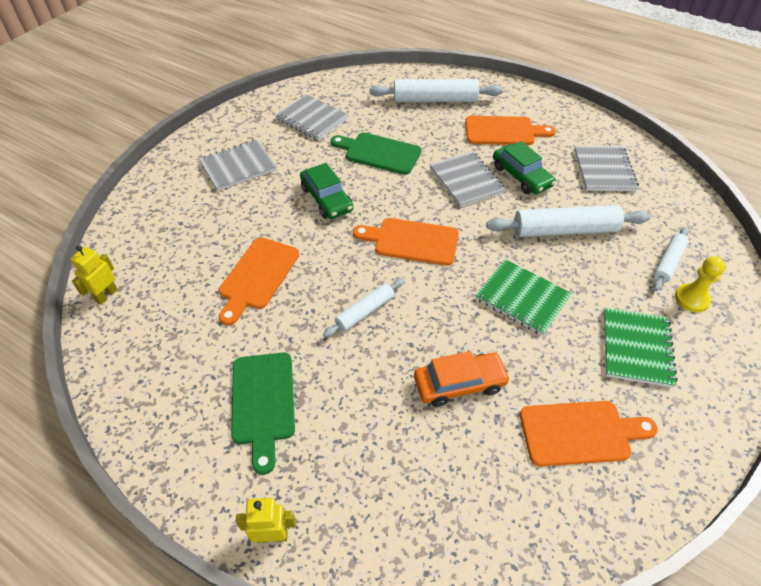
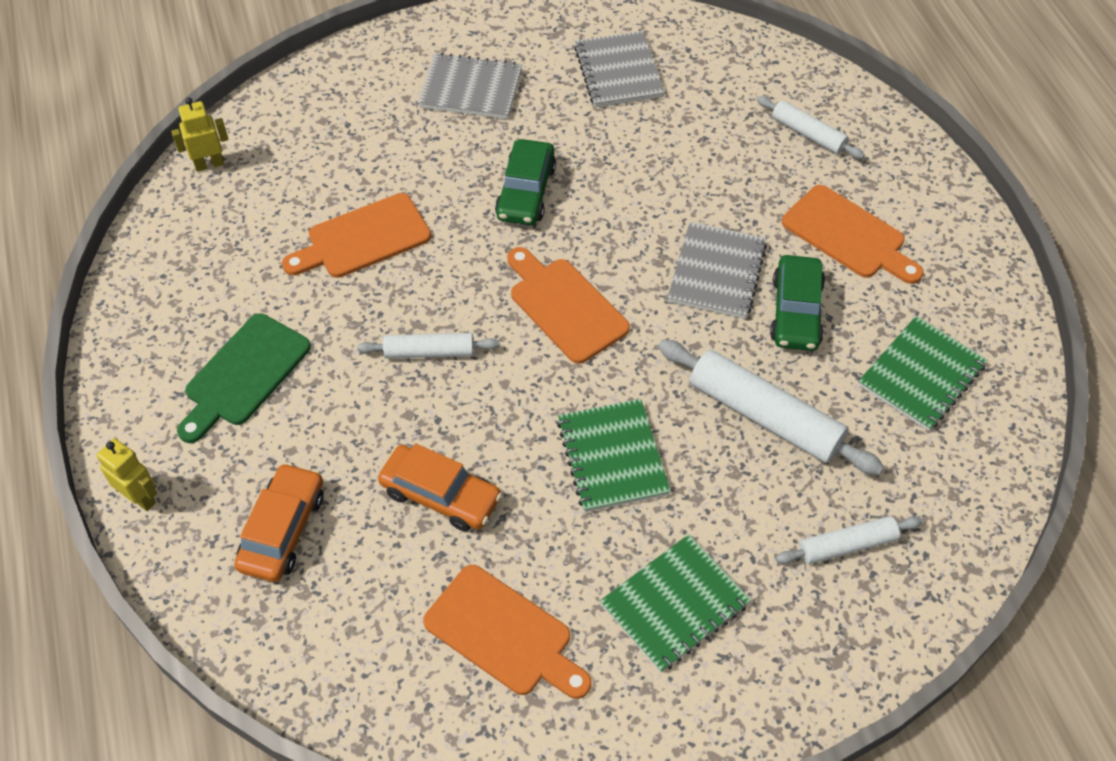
camera: 40 degrees right, 5 degrees up
green cutting board [330,133,422,175] -> none
white rolling pin [370,79,503,102] -> white rolling pin [757,96,865,159], size x0.57
grey notebook [574,146,639,191] -> green notebook [858,316,987,431]
yellow pawn [675,256,726,312] -> none
none -> orange car [234,463,324,582]

